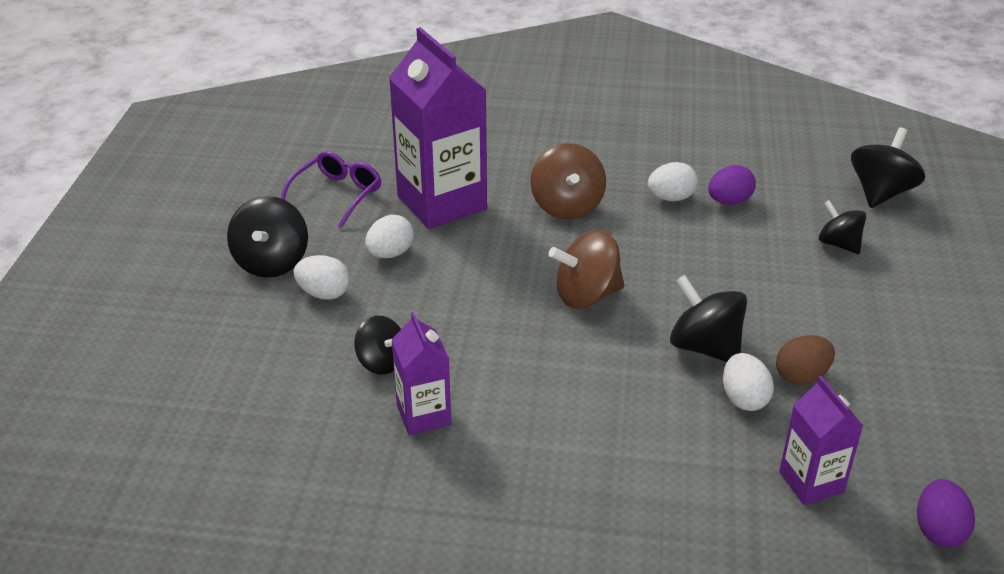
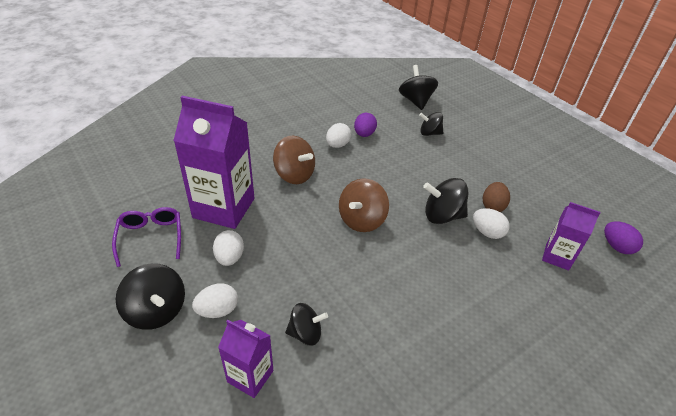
camera: 45 degrees left, 5 degrees up
purple carton [391,312,451,435] -> purple carton moved to [218,320,273,398]

